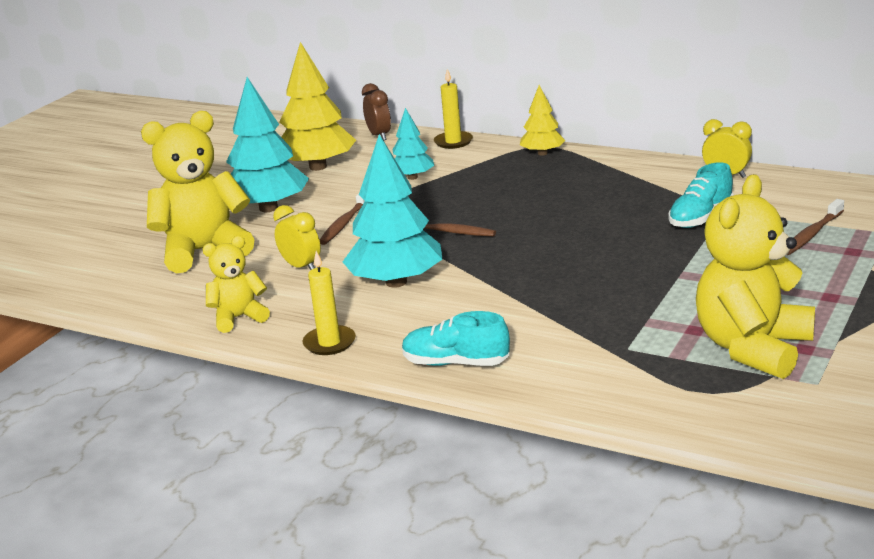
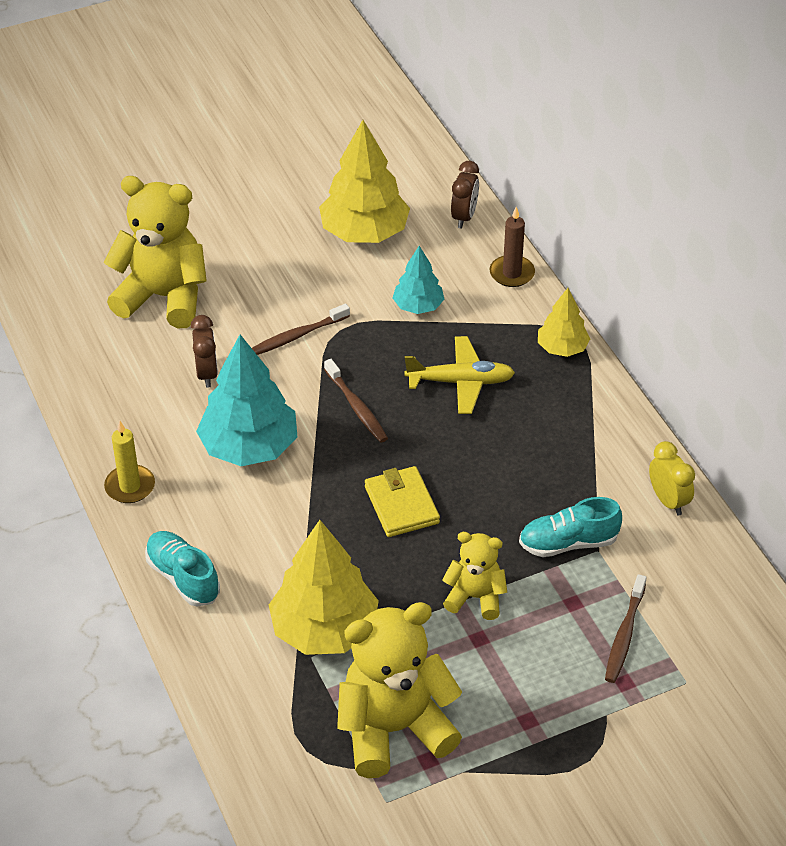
camera: 35 degrees right, 20 degrees up
yellow teddy bear [202,236,270,333] -> yellow teddy bear moved to [442,532,507,620]
turquoise tree [226,77,309,212] -> none
yellow clock [273,205,321,270] -> brown clock [191,315,218,388]
yellow candle [434,69,473,149] -> brown candle [490,207,535,287]
brown toothbrush [787,199,844,255] -> brown toothbrush turned 60 degrees counterclockwise [605,574,647,683]
none -> yellow tree [269,520,379,655]
none -> yellow wallet [365,466,440,537]
none -> yellow plane [405,336,515,414]

